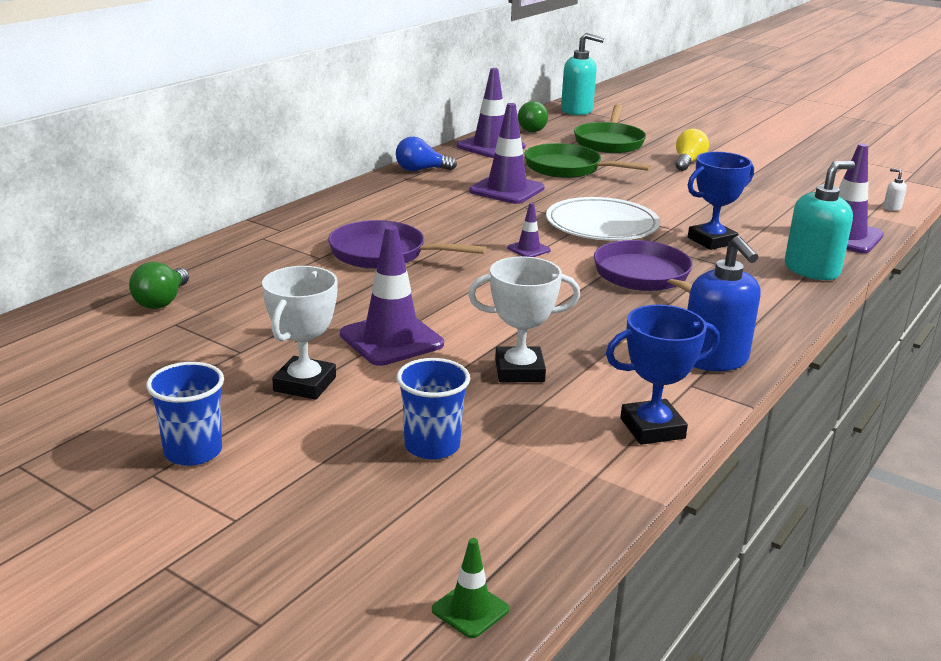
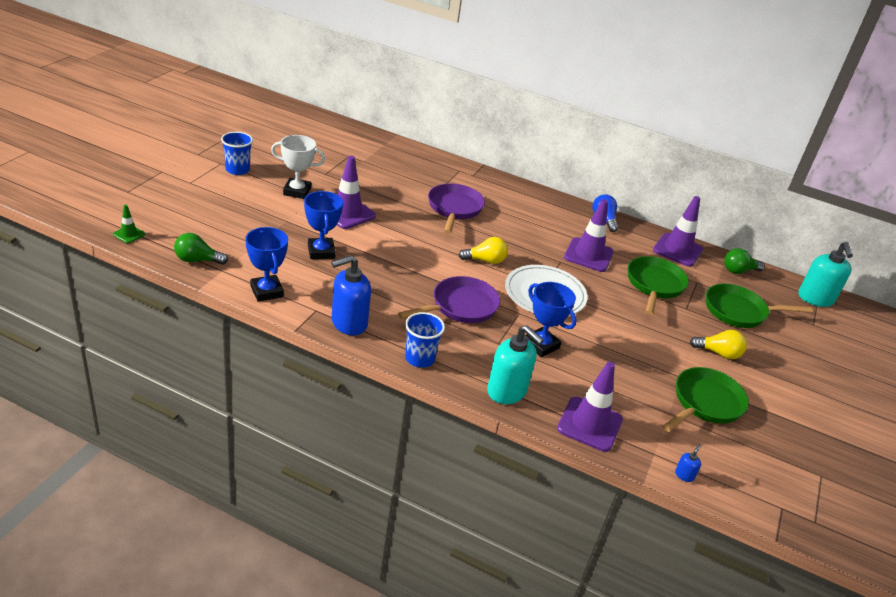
camera: 75 degrees right, 10 degrees up
green light bulb [129,262,189,309] -> green light bulb moved to [174,233,228,265]
blue cup [397,358,470,460] -> blue cup moved to [405,312,445,368]
white trophy [468,256,580,382] -> blue trophy [304,191,343,259]
purple traffic cone [507,203,551,257] -> yellow light bulb [458,237,508,264]
white soap dispenser [883,168,907,211] -> blue soap dispenser [675,444,702,482]
none -> green pan [662,367,749,432]

